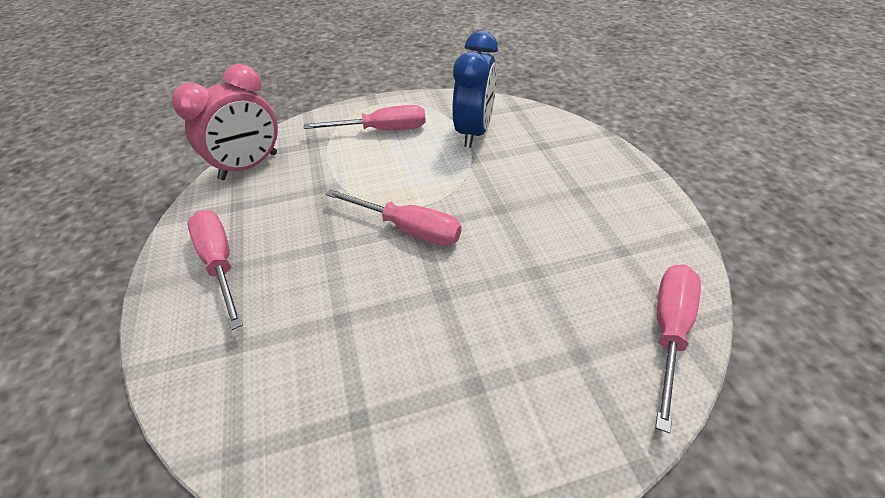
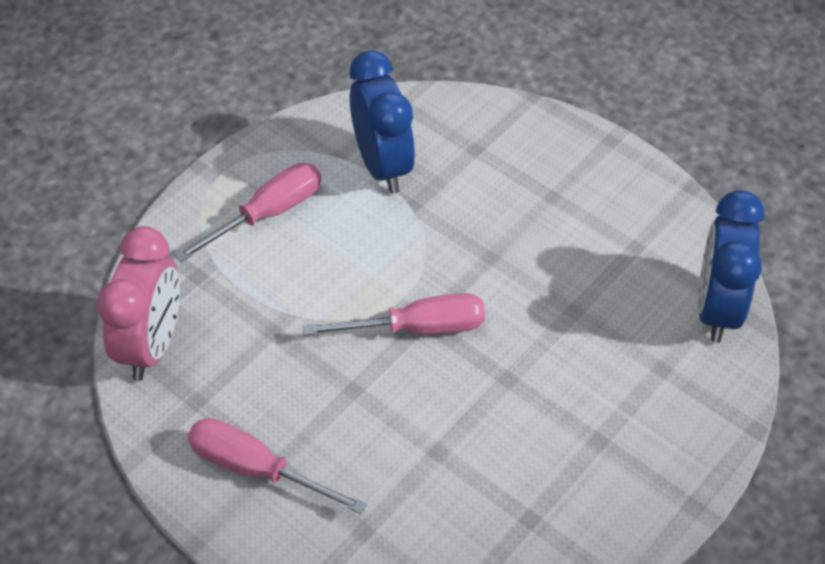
camera: 35 degrees left, 5 degrees up
pink screwdriver [655,264,701,433] -> blue clock [698,190,764,343]

